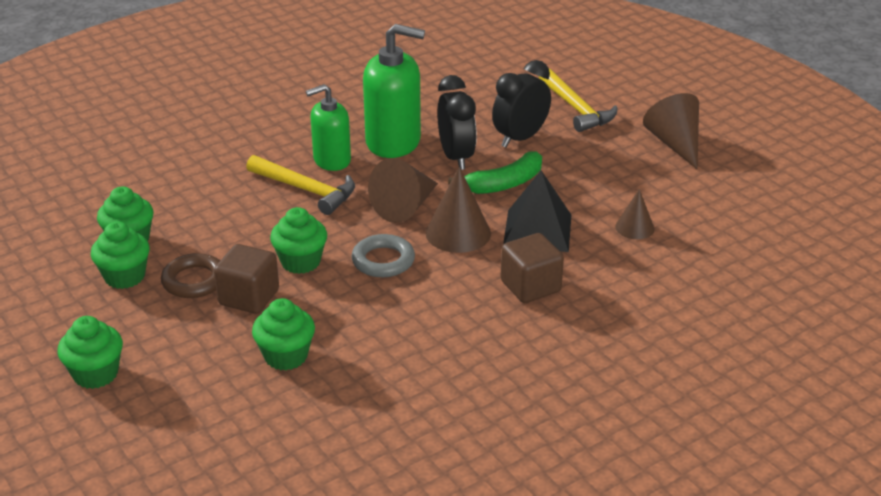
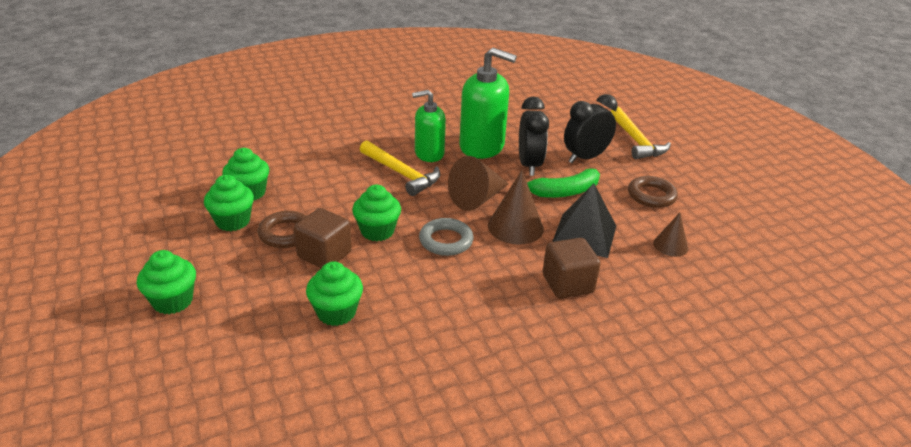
camera: 10 degrees right, 0 degrees up
brown cone [643,93,699,169] -> none
none -> brown ring [628,176,678,208]

